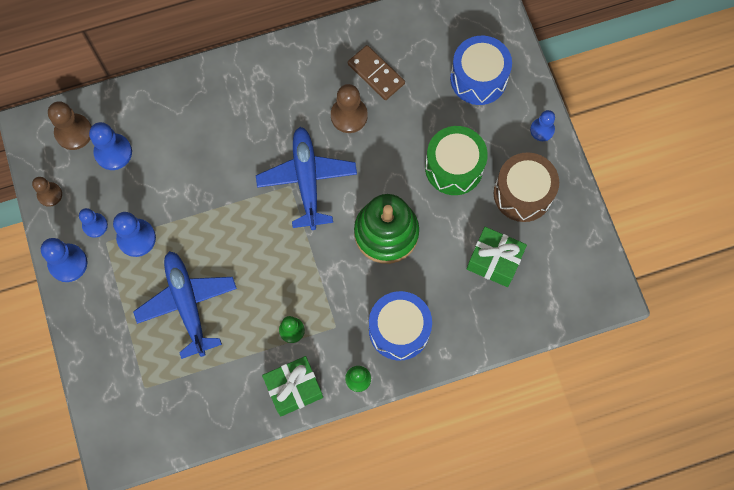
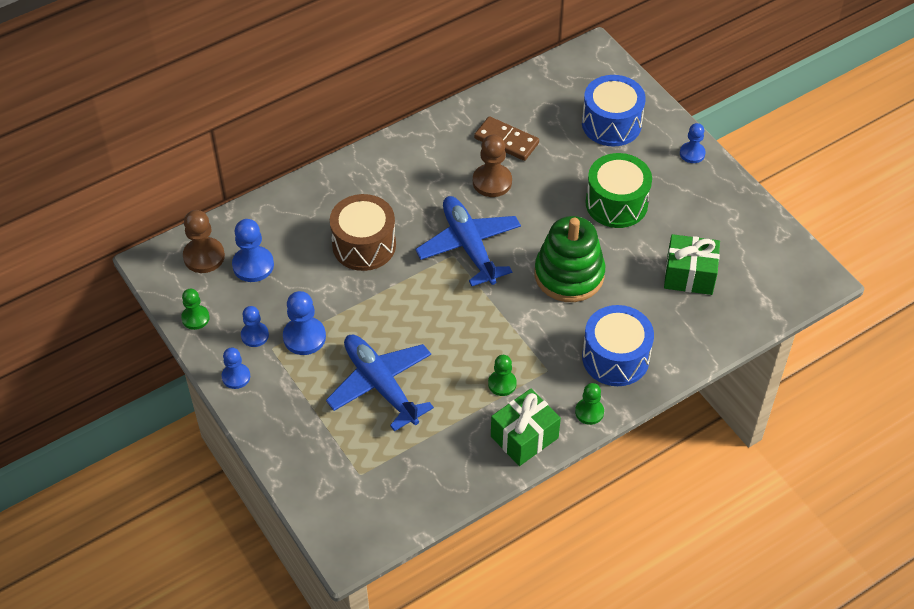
camera: 15 degrees left, 20 degrees down
brown pawn [32,177,62,207] -> green pawn [181,289,210,330]
blue pawn [41,238,87,282] -> blue pawn [222,348,250,389], size x0.65
brown drum [494,152,559,222] -> brown drum moved to [330,194,396,271]

